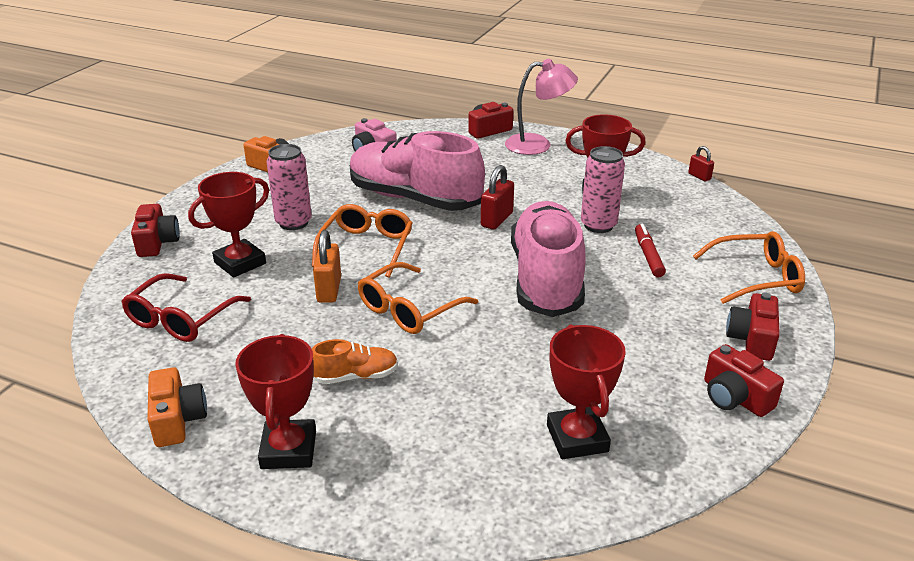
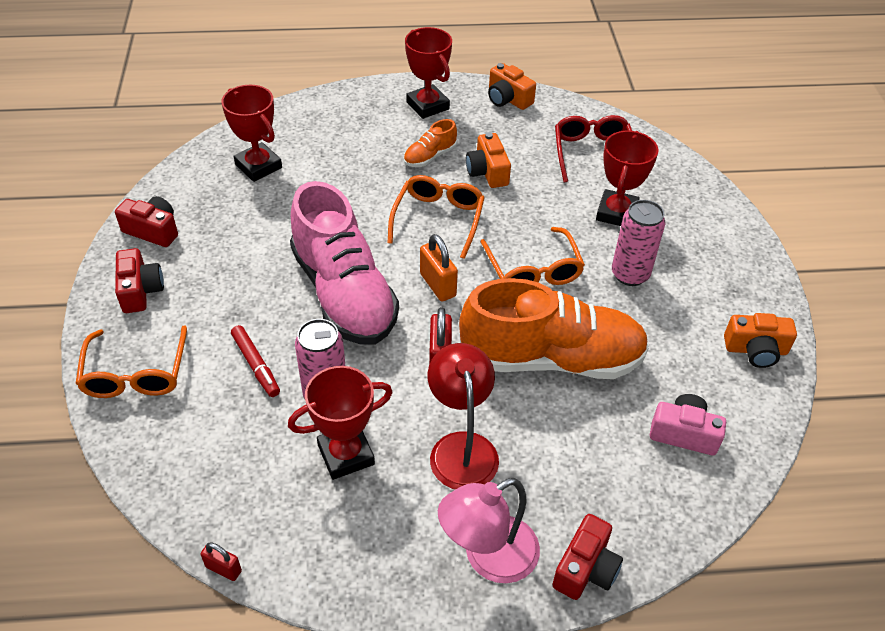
camera: 150 degrees right, 15 degrees up
red camera [131,204,180,257] -> none
orange padlock [313,230,341,303] -> orange padlock moved to [420,234,458,301]
pink shoe [350,131,485,211] -> orange shoe [459,278,649,379]
orange glasses [693,231,805,304] -> orange glasses turned 60 degrees counterclockwise [75,326,187,398]
none -> red lamp [428,343,499,490]
none -> orange camera [466,132,511,188]

